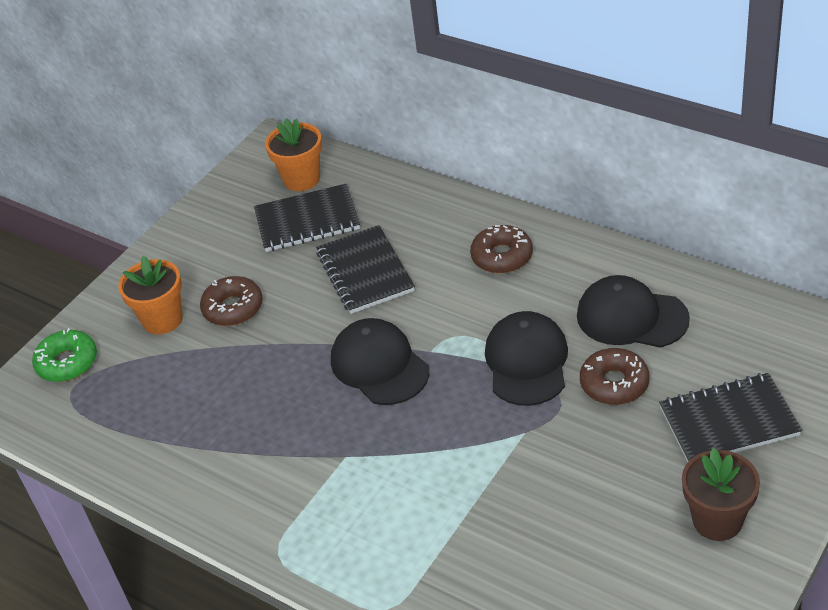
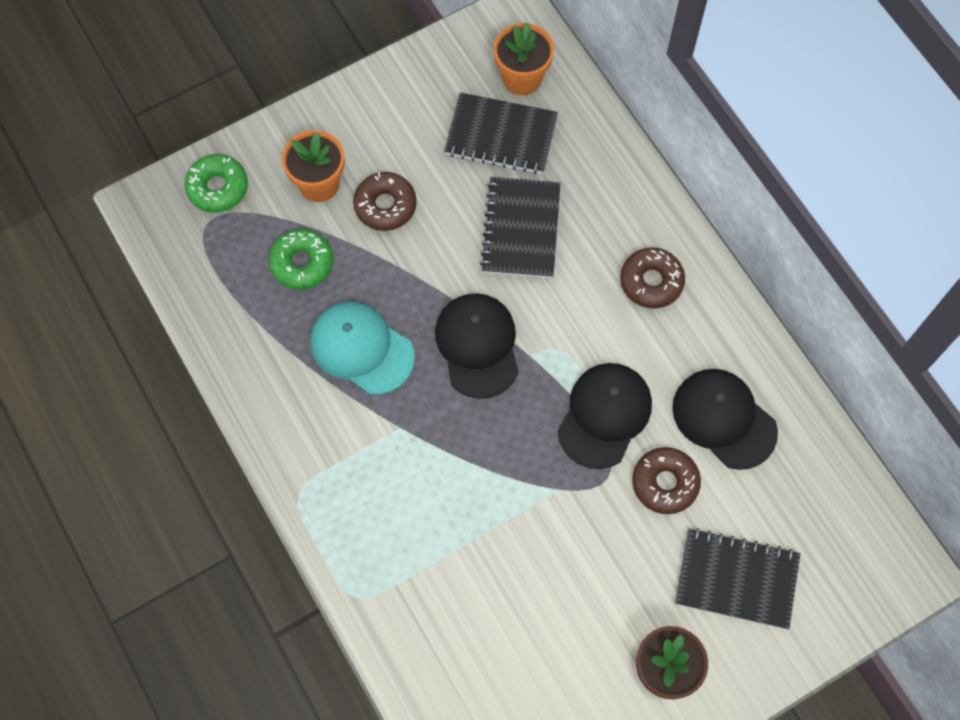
camera: 20 degrees right, 25 degrees up
none -> green donut [269,229,333,290]
none -> turquoise cap [311,302,415,395]

